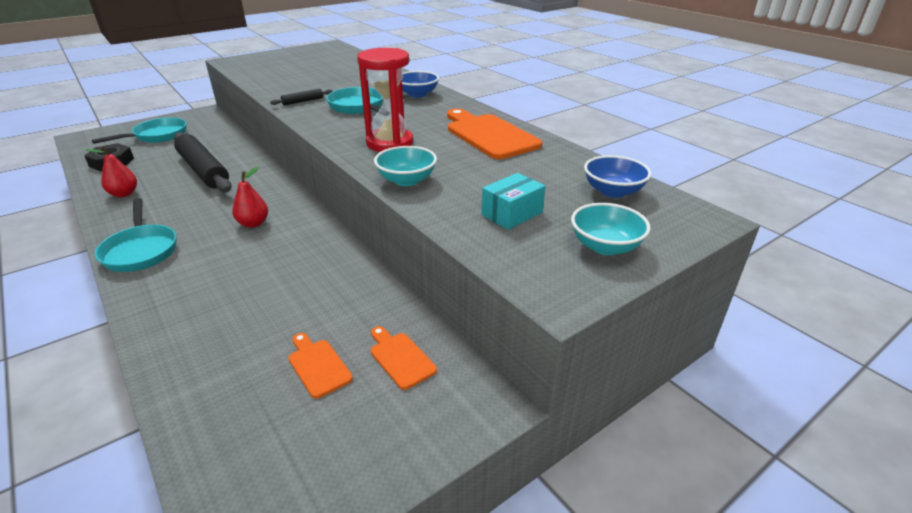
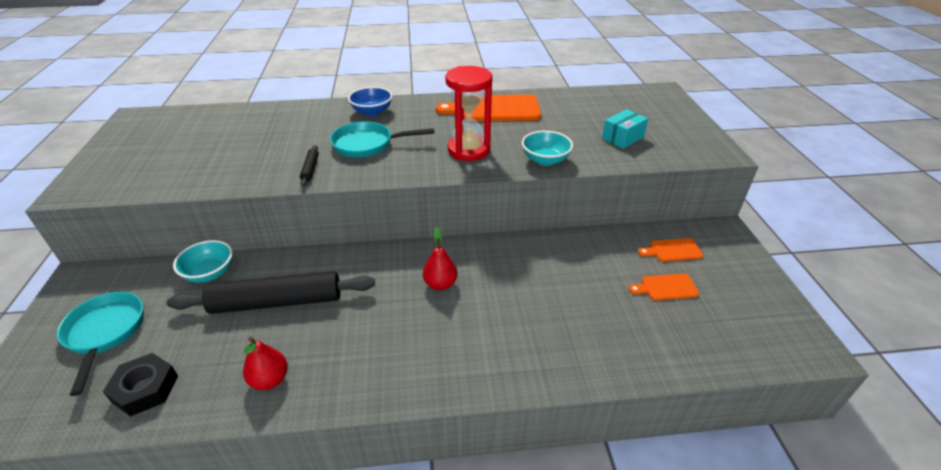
camera: 60 degrees left, 5 degrees up
turquoise pan [95,198,177,272] -> none
turquoise box [481,173,546,230] -> turquoise box turned 60 degrees clockwise [602,109,648,149]
turquoise bowl [571,203,650,255] -> turquoise bowl moved to [173,240,233,283]
blue bowl [584,155,651,198] -> none

